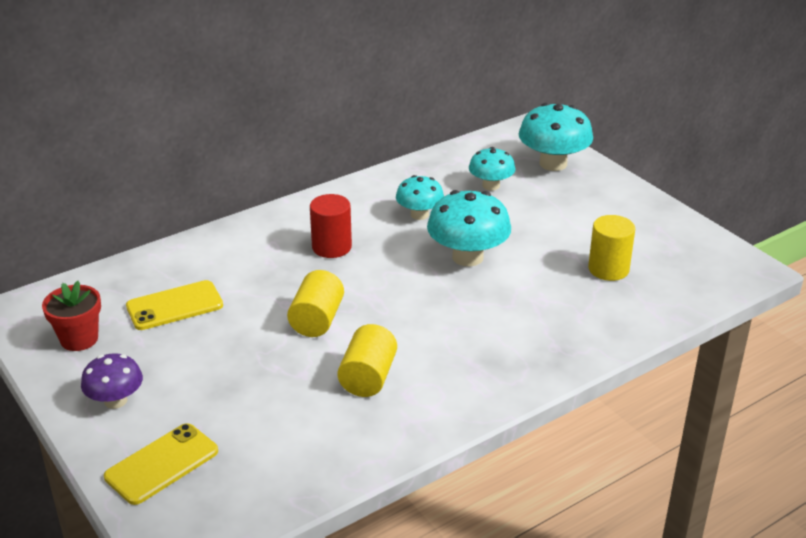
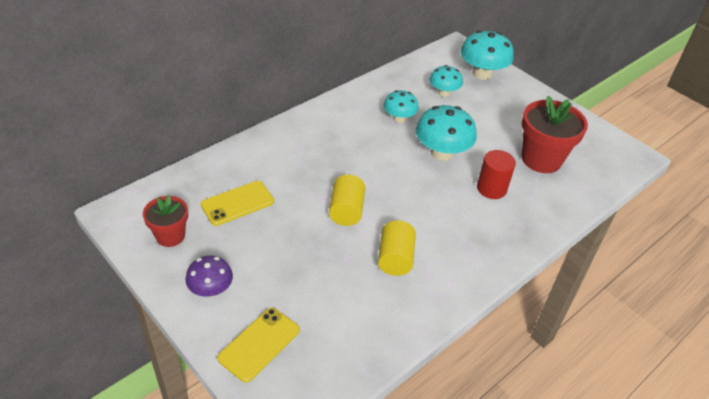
camera: 10 degrees left, 10 degrees up
red cylinder [310,194,352,258] -> red cylinder moved to [477,150,516,199]
yellow cylinder [588,215,635,281] -> red flower pot [522,96,588,173]

